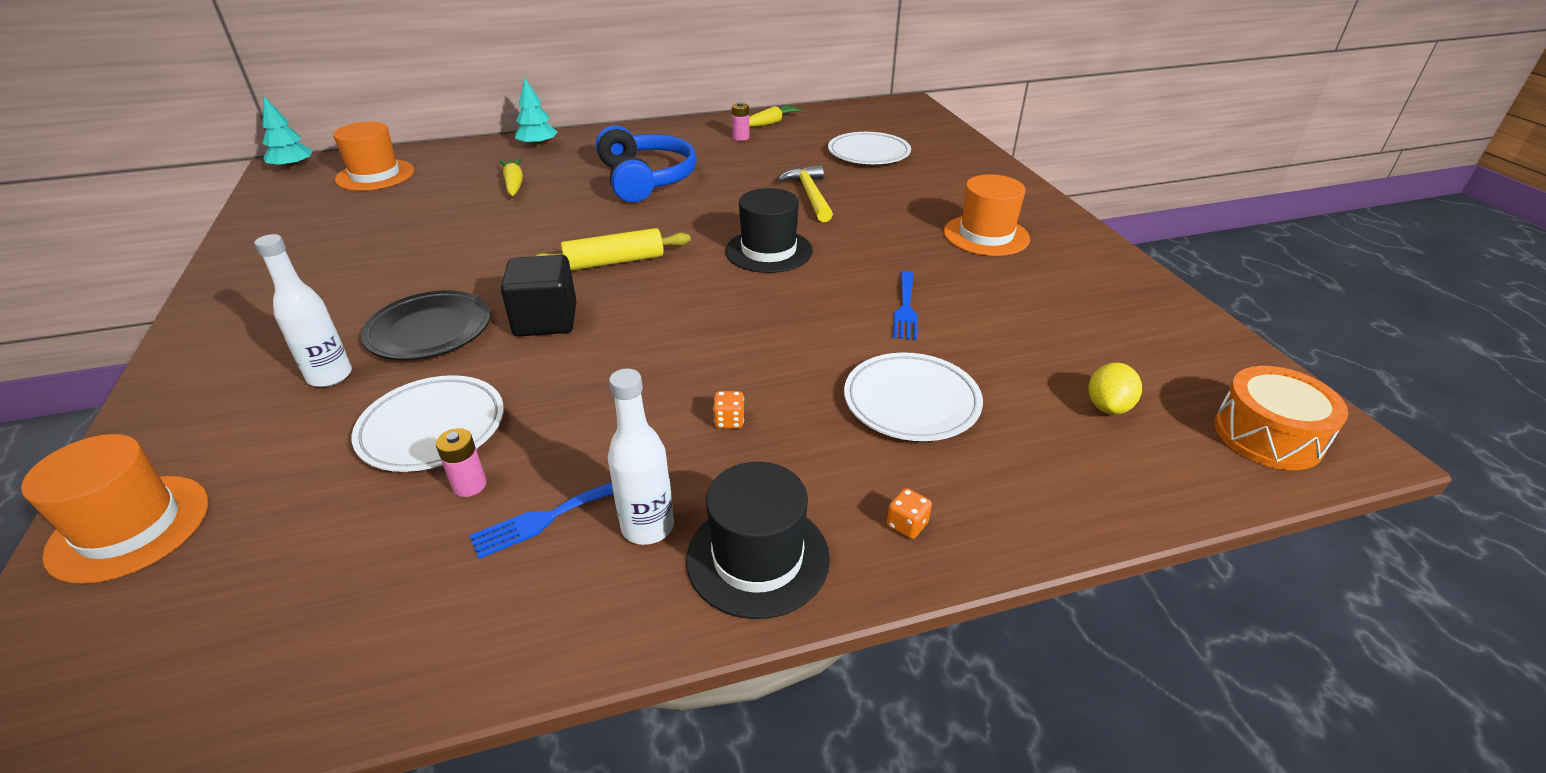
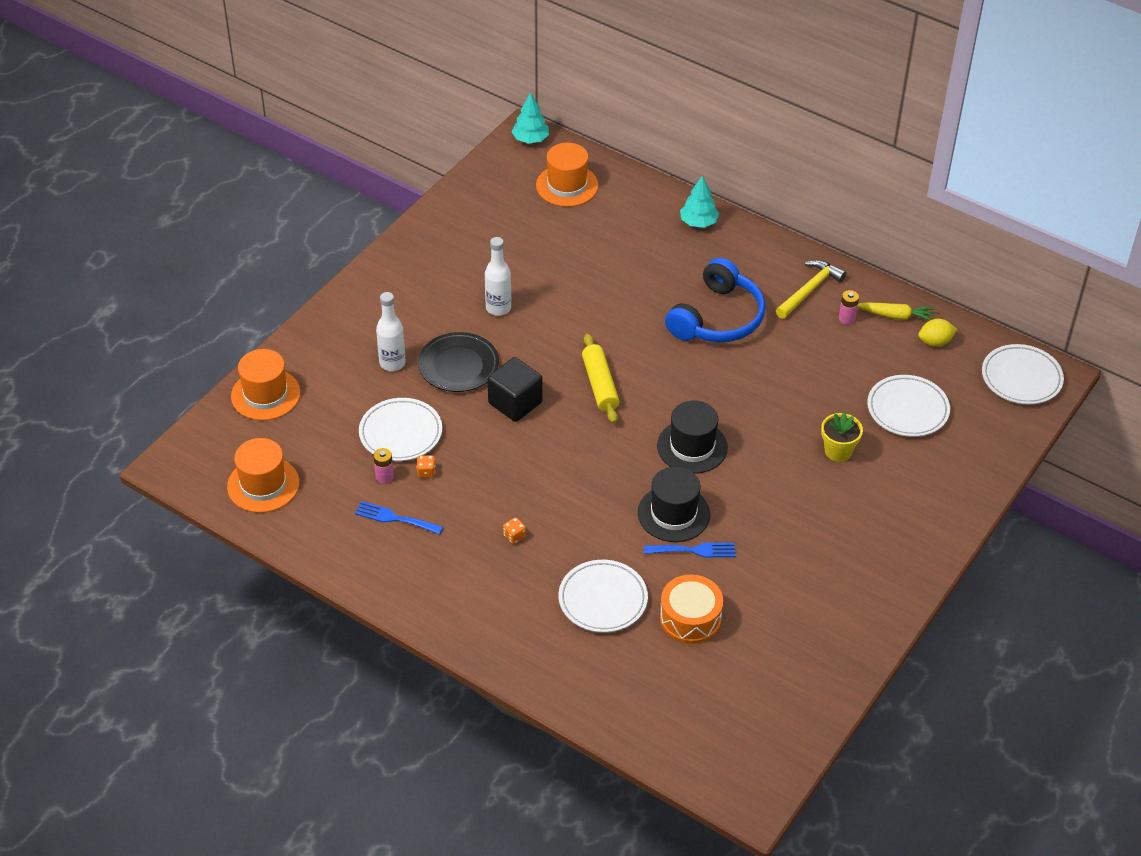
camera: 50 degrees right, 10 degrees up
yellow carrot [499,158,523,196] -> none
yellow rolling pin [535,228,691,271] -> yellow rolling pin turned 45 degrees clockwise [582,334,619,424]
white bottle [608,369,674,545] -> white bottle moved to [485,237,511,316]
black hat [686,462,830,619] -> black hat moved to [638,467,710,542]
yellow hammer [778,165,833,222] -> yellow hammer moved to [776,260,846,319]
orange dice [887,488,932,539] -> orange dice moved to [417,455,435,478]
blue fork [893,271,917,340] -> blue fork turned 150 degrees counterclockwise [644,543,735,557]
orange hat [944,174,1030,256] -> orange hat moved to [227,438,299,513]
yellow lemon [1088,362,1142,415] -> yellow lemon moved to [918,319,957,347]
orange drum [1214,366,1348,470] -> orange drum moved to [660,575,723,644]
none -> yellow flower pot [821,412,863,462]
none -> white plate [982,344,1064,405]

